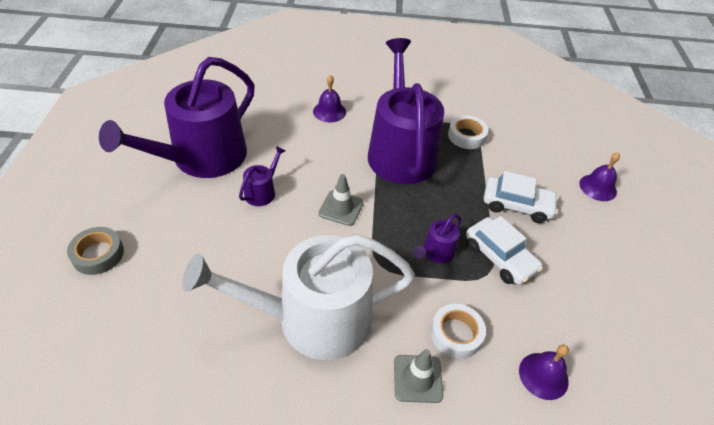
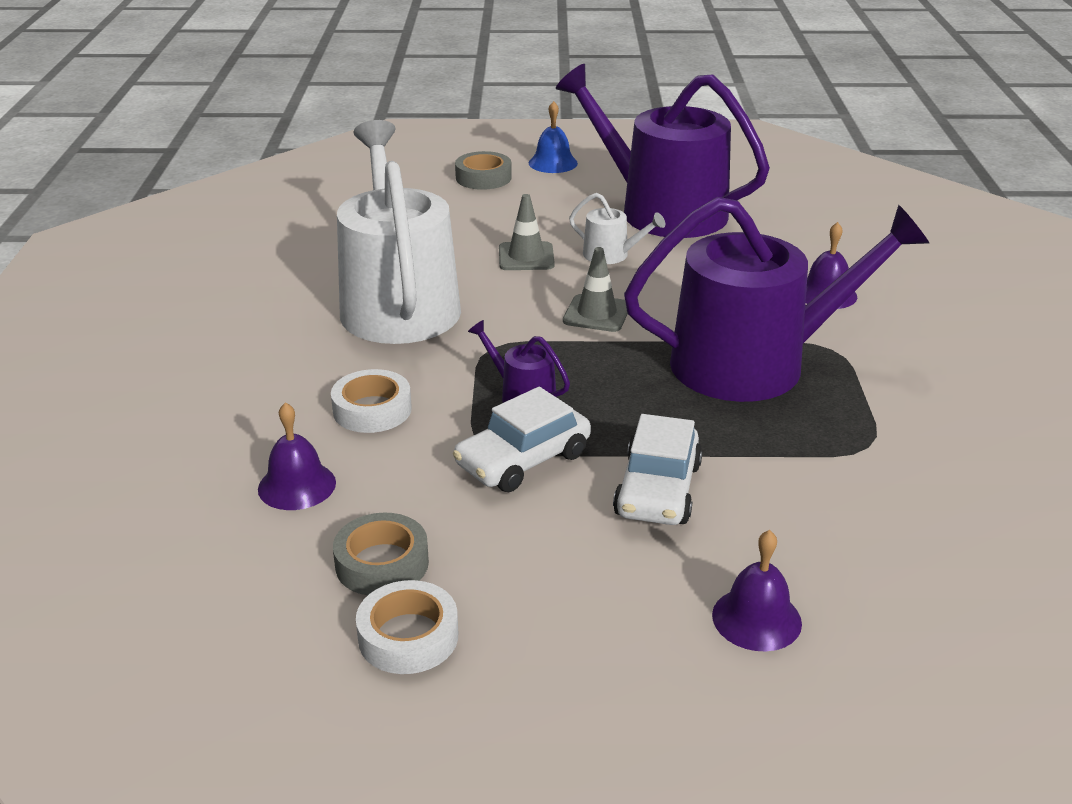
camera: 90 degrees right, 15 degrees down
purple watering can [239,146,285,206] -> white watering can [569,193,665,264]
grey traffic cone [394,349,443,403] -> grey traffic cone moved to [499,194,555,270]
white tape [448,115,488,149] -> white tape moved to [356,580,458,674]
none -> grey tape [333,513,429,595]
none -> blue bell [529,101,578,173]

